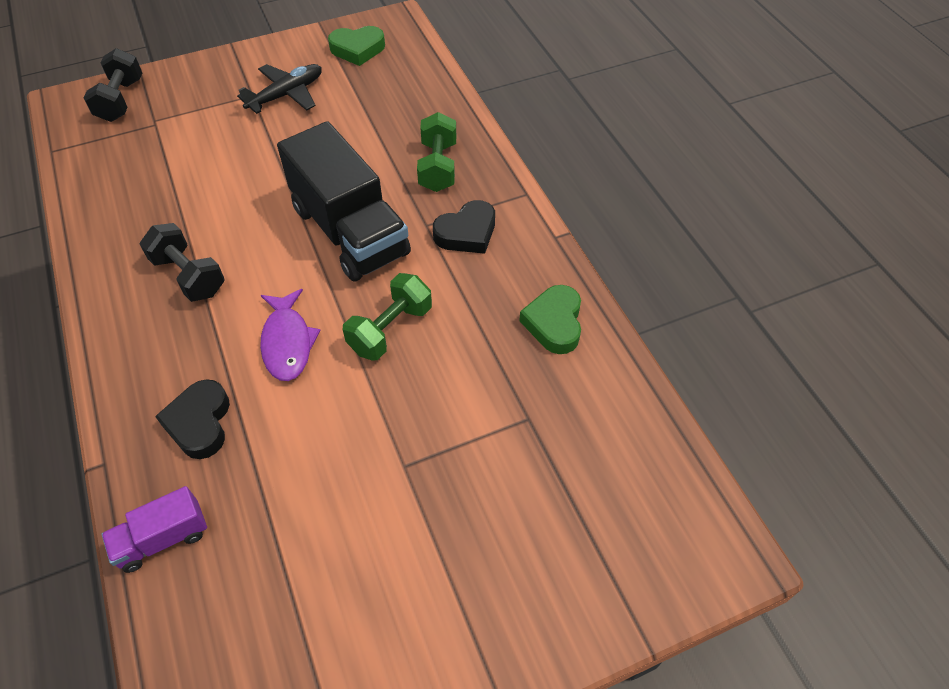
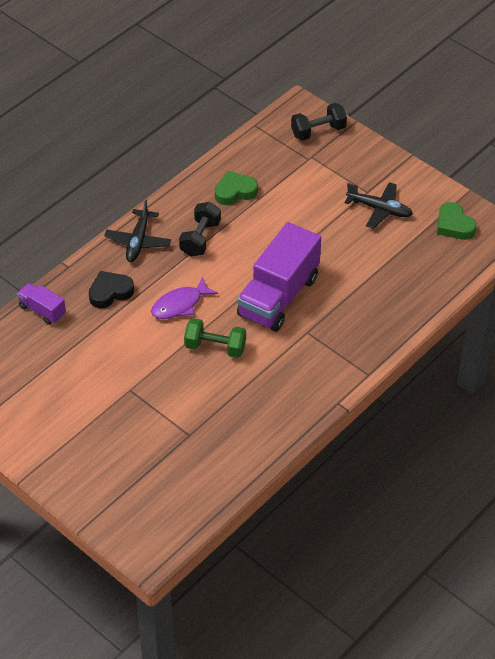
camera: 65 degrees right, 5 degrees down
black truck [277,121,411,282] -> purple truck [237,222,321,332]
green dumbbell [417,112,456,192] -> none
black heart [433,200,495,254] -> none
green heart [519,285,581,354] -> green heart moved to [215,171,258,205]
none -> black plane [104,199,171,262]

